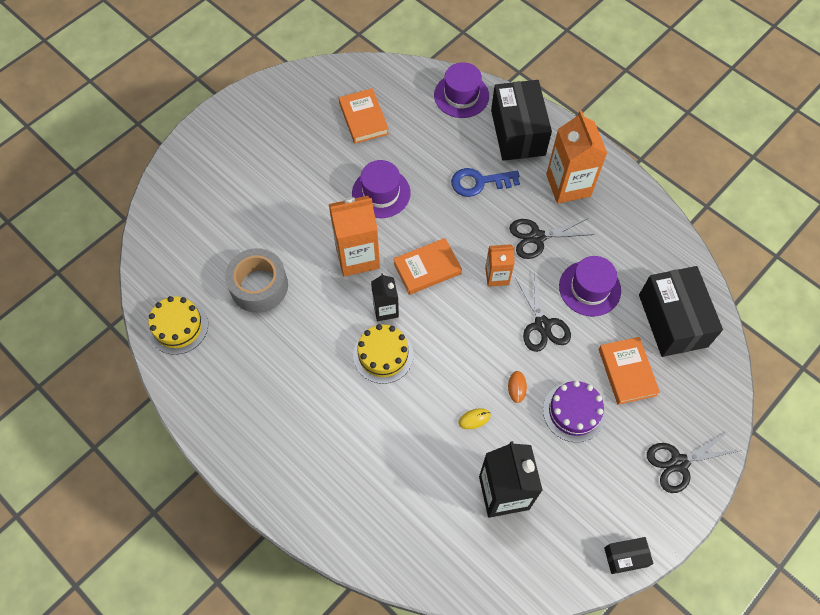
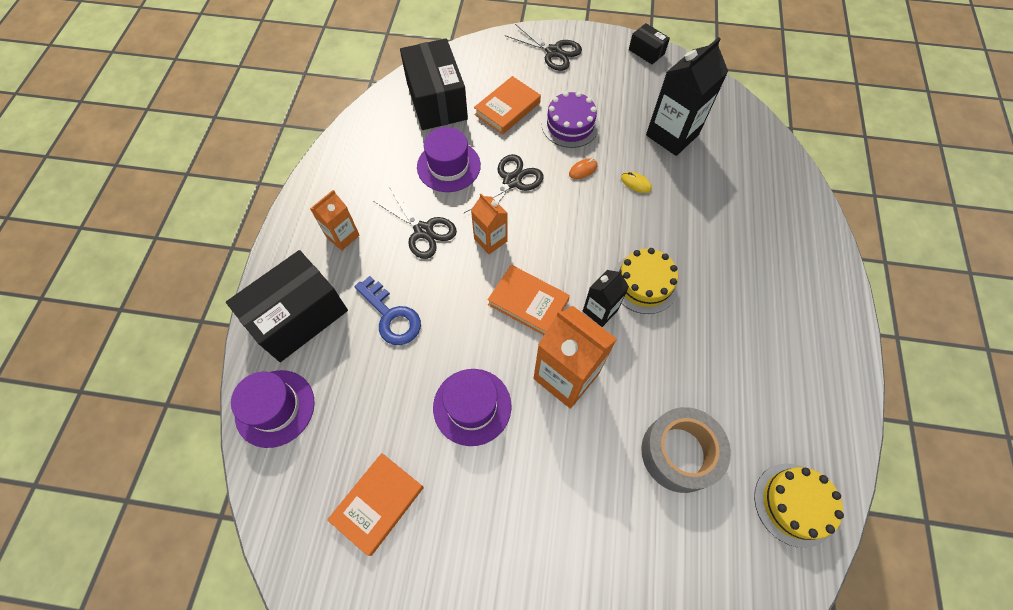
camera: 125 degrees left, 0 degrees up
orange carton [546,110,607,204] -> orange carton [310,190,360,251], size x0.57
black box [639,266,723,357] -> black box turned 60 degrees counterclockwise [400,38,468,130]

